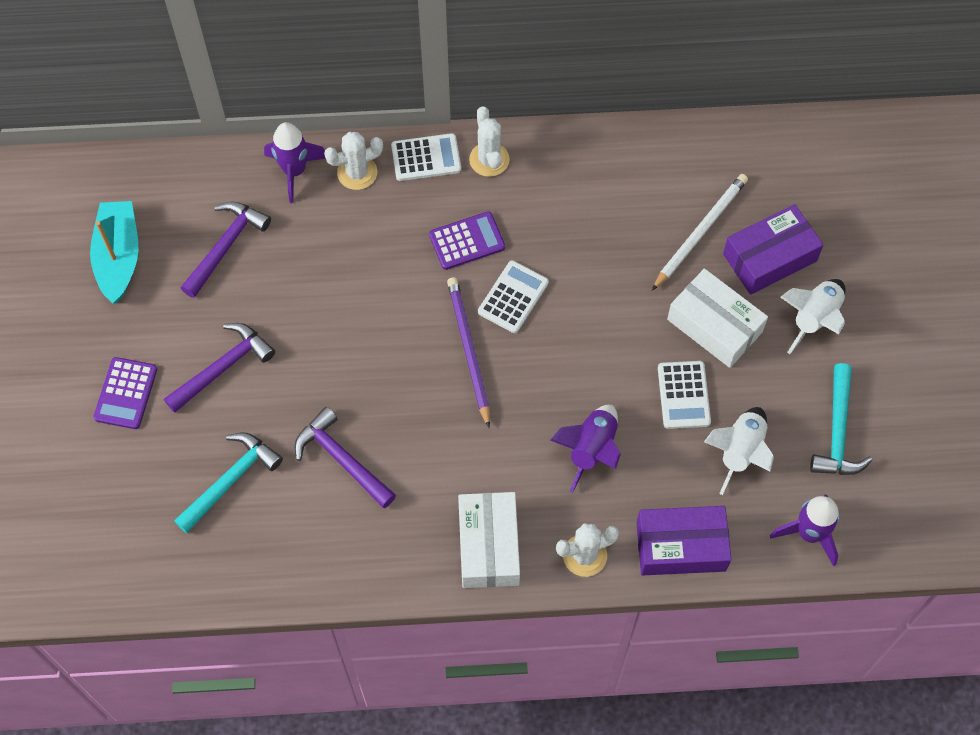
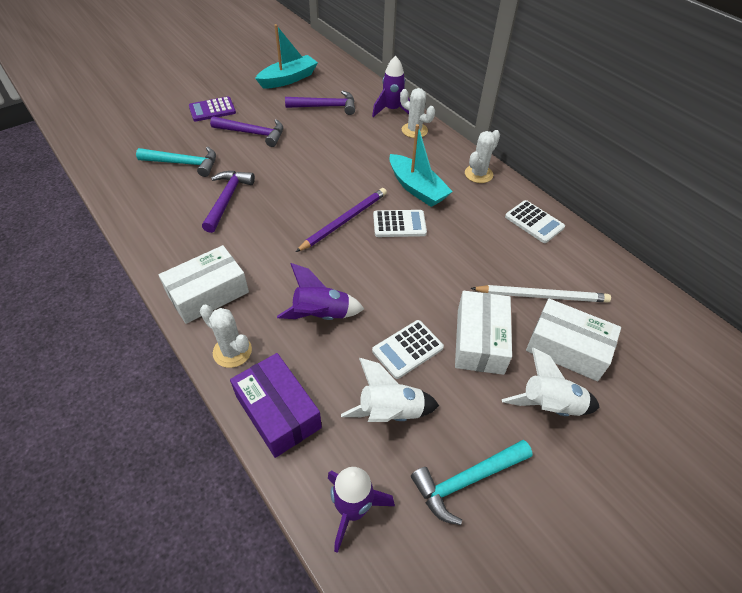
camera: 55 degrees right, 15 degrees down
white calculator [391,133,461,181] -> white calculator moved to [505,200,565,243]
purple calculator [429,211,505,270] -> turquoise boat [389,124,453,207]
purple box [723,204,823,295] -> white box [526,298,621,381]

